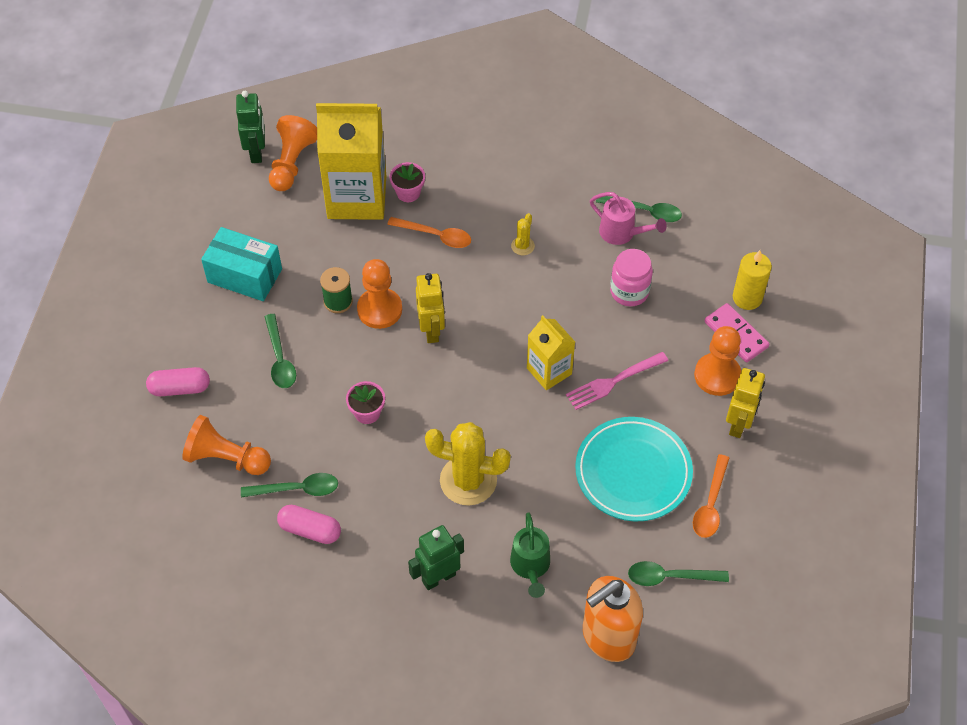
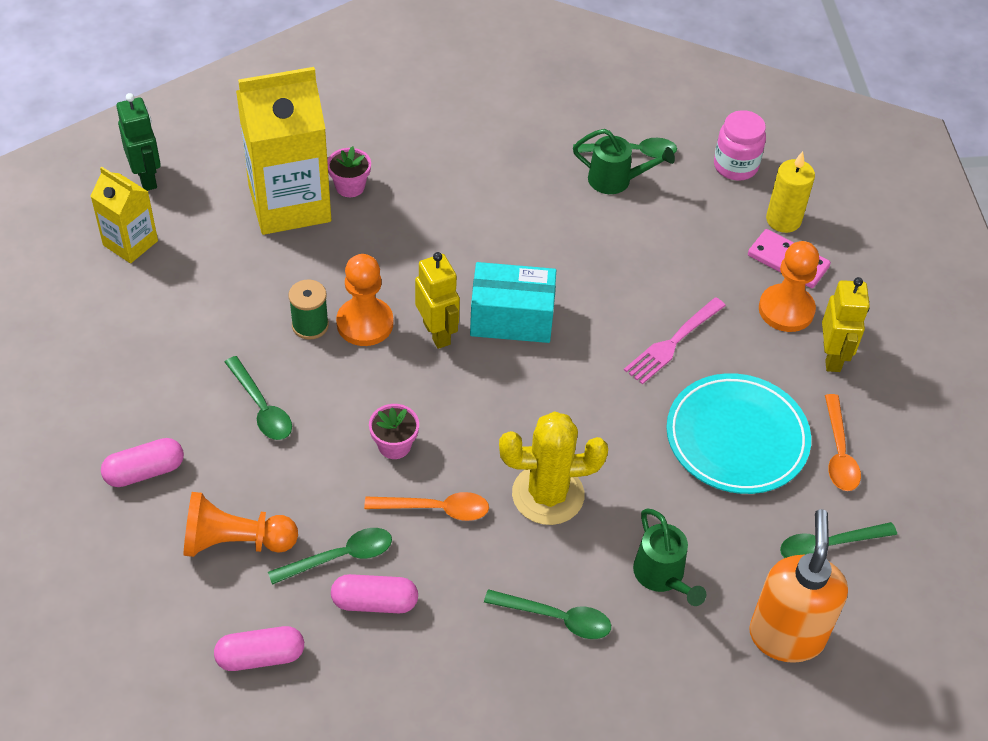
camera: 20 degrees left, 5 degrees down
turquoise box [201,227,282,301] -> turquoise box moved to [470,262,556,343]
orange pawn [269,115,317,191] -> none
orange spoon [387,217,471,248] -> orange spoon moved to [364,492,489,521]
green robot [408,525,464,590] -> green spoon [484,589,611,639]
yellow cactus [511,213,535,255] -> none
yellow carton [527,315,575,390] -> yellow carton moved to [91,167,158,263]
orange soap dispenser [583,576,643,662] -> orange soap dispenser turned 150 degrees clockwise [749,509,848,663]
pink watering can [590,192,667,245] -> green watering can [573,129,675,194]
pink jar [610,249,653,306] -> pink jar moved to [714,110,766,181]
none -> pink capsule [214,626,304,671]

